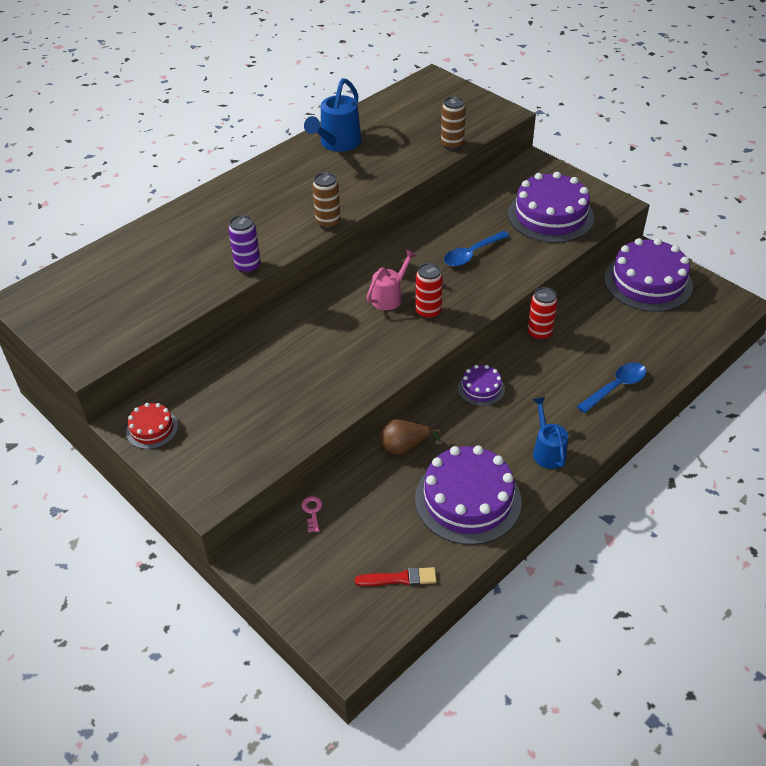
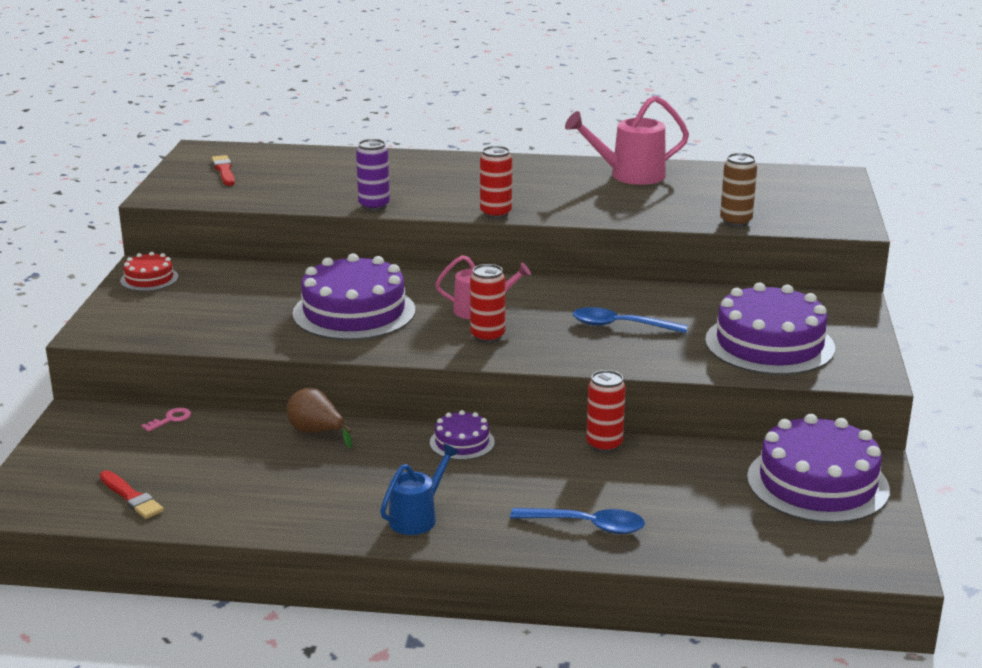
camera: 50 degrees right, 20 degrees down
blue watering can [304,78,362,152] -> pink watering can [565,96,689,185]
brown can [312,172,341,229] -> red can [480,146,512,219]
purple cake [415,446,522,545] -> purple cake moved to [292,253,415,340]
none -> red brush [212,155,235,186]

